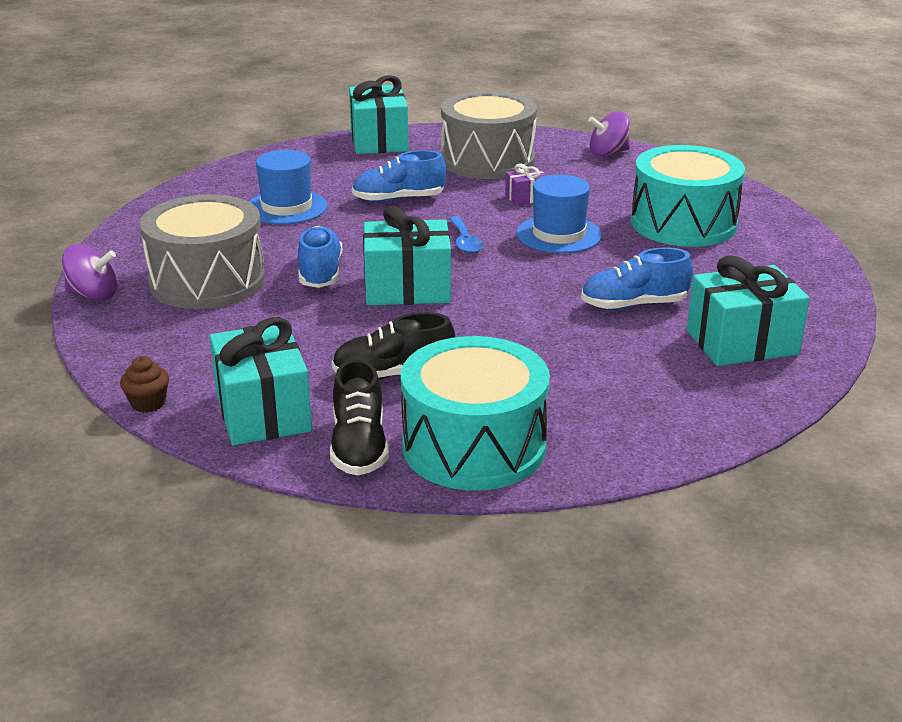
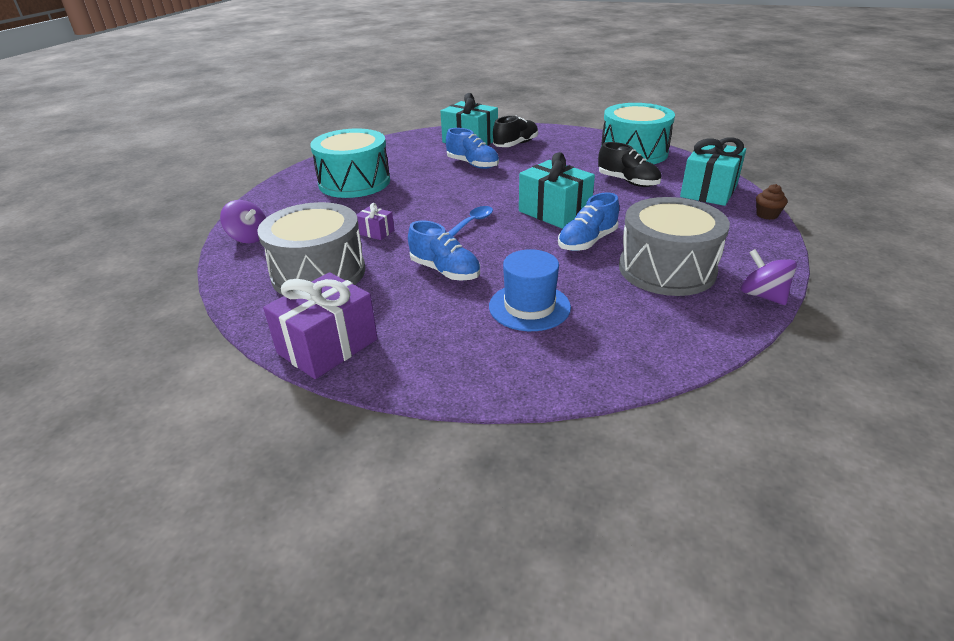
camera: 130 degrees left, 5 degrees up
black shoe [330,359,389,475] -> black shoe moved to [493,115,538,147]
turquoise gift [349,75,409,154] -> purple gift [263,272,378,379]
blue hat [516,175,602,253] -> none

